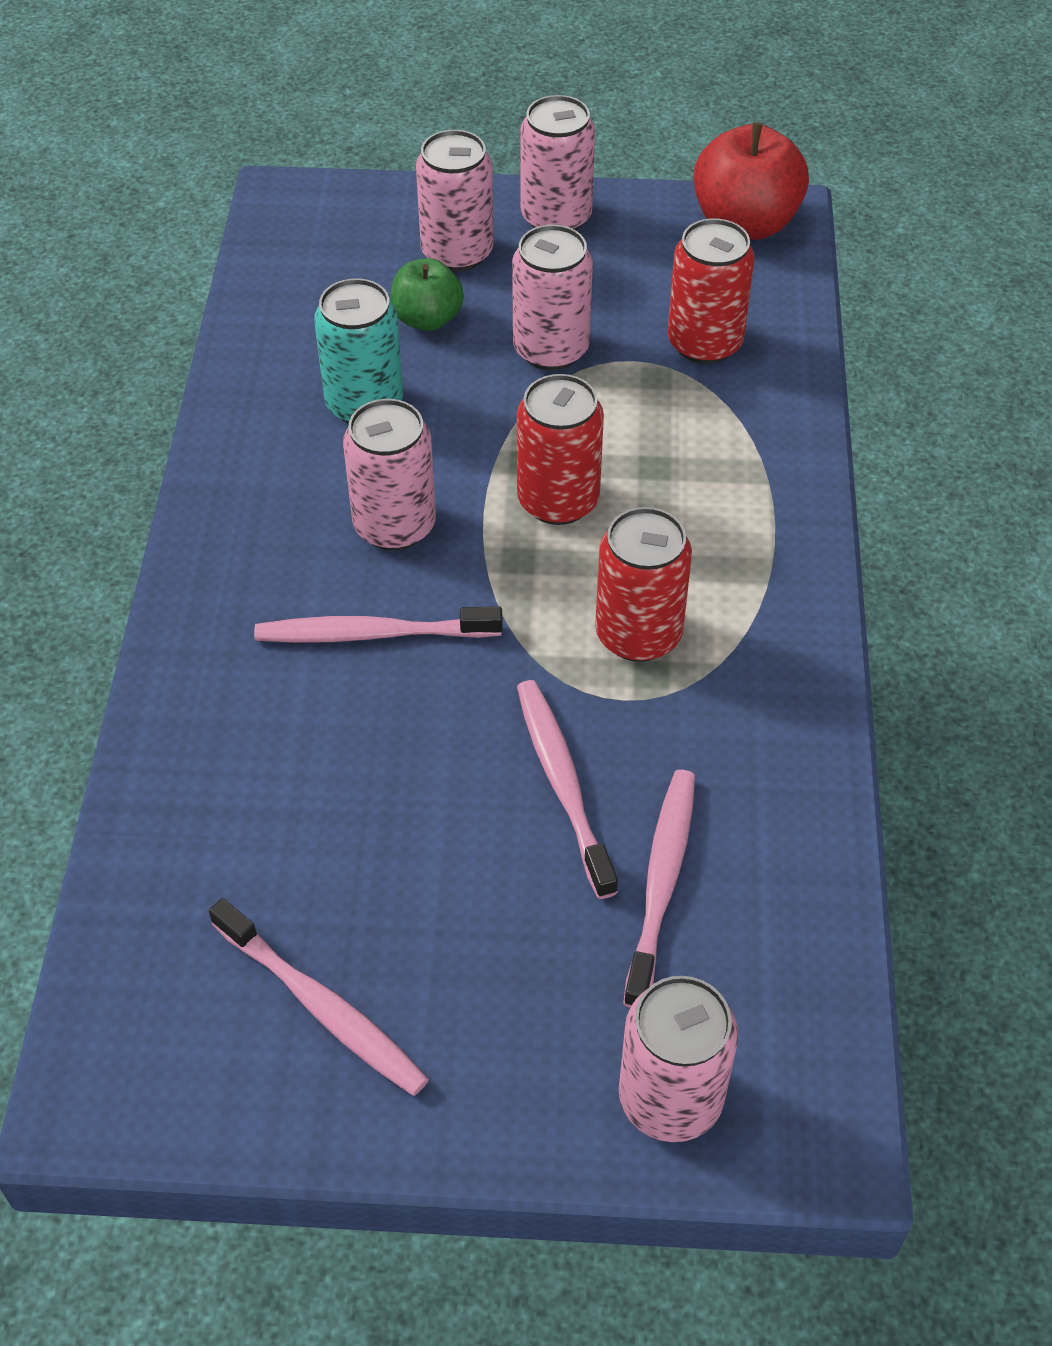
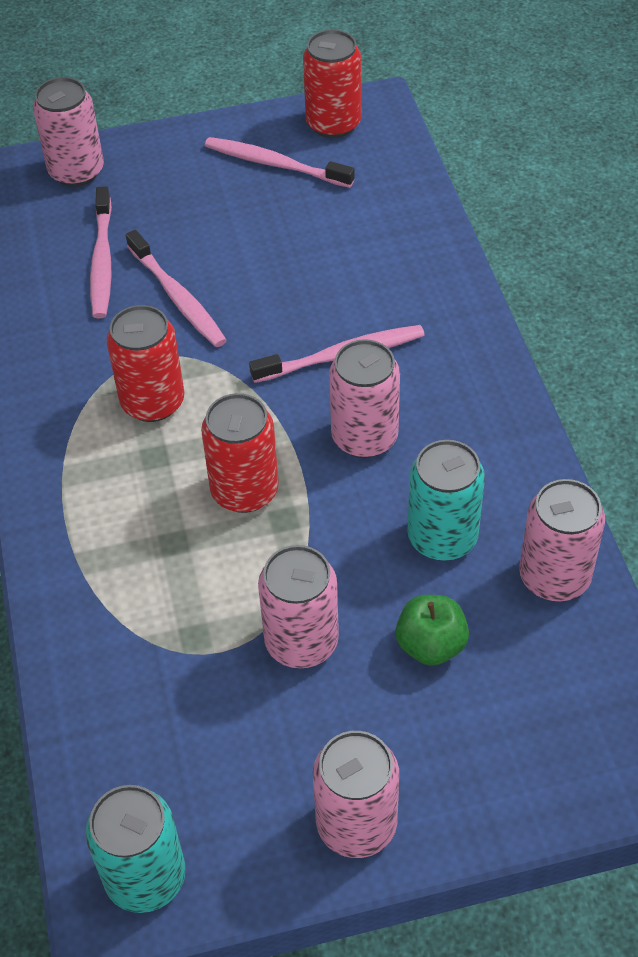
camera: 165 degrees right, 0 degrees up
pink can [416,130,494,272] -> pink can moved to [519,479,605,601]
red can [668,218,755,364] -> red can moved to [303,30,361,138]
red apple [694,123,809,240] -> turquoise can [86,785,186,913]

